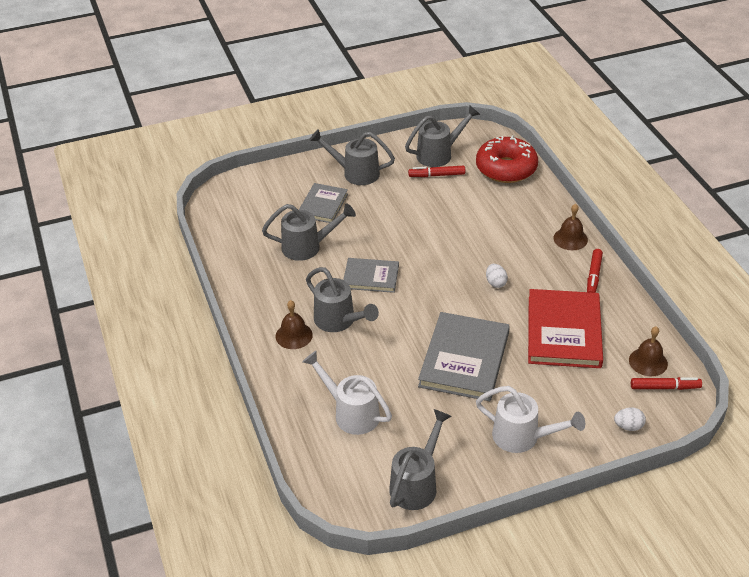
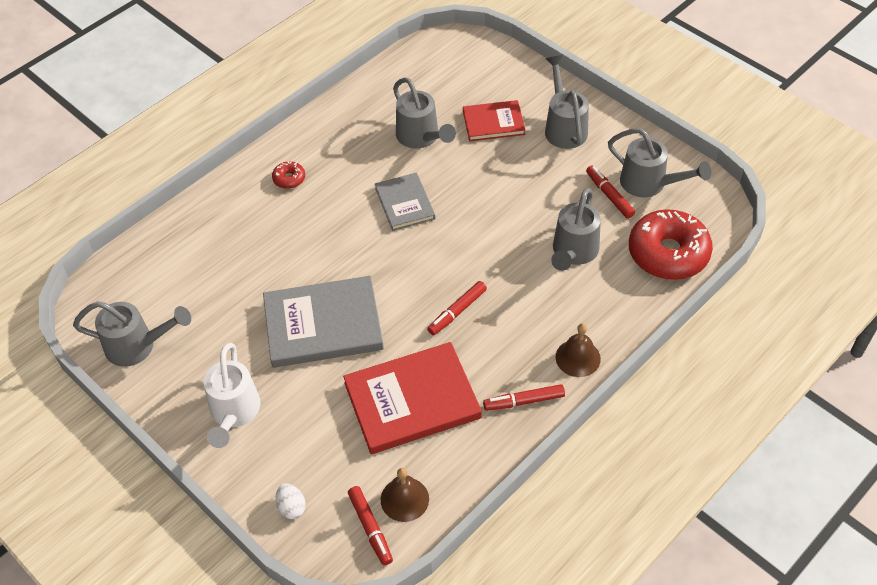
camera: 65 degrees right, 10 degrees up
brown bell [276,300,313,349] -> red donut [272,161,305,189]
grey book [299,183,348,223] -> red book [463,100,525,141]
white watering can [302,351,392,435] -> none
grey watering can [306,267,379,332] -> grey watering can moved to [551,188,601,271]
white egg [486,264,508,288] -> red marker [427,281,487,335]

